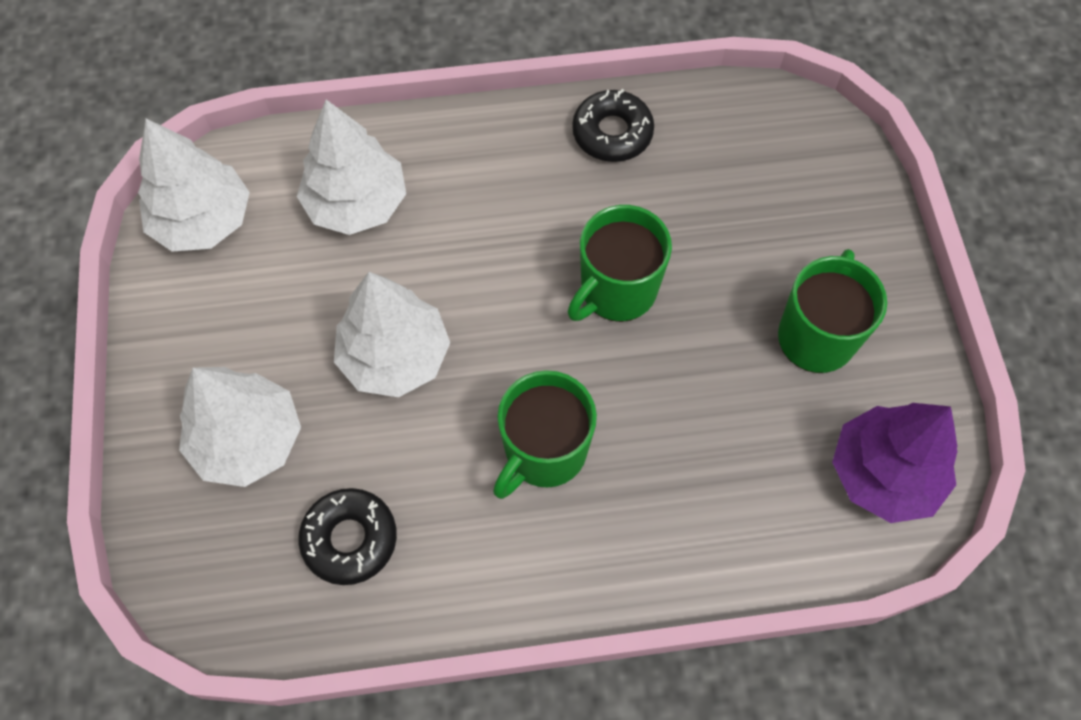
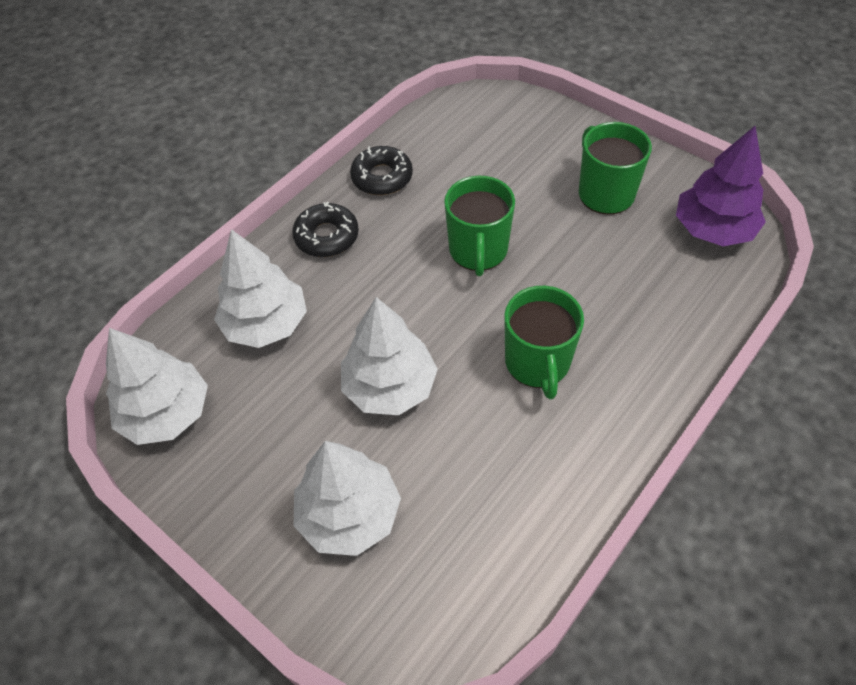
camera: 40 degrees left, 10 degrees down
black donut [298,488,397,585] -> black donut moved to [292,202,359,257]

